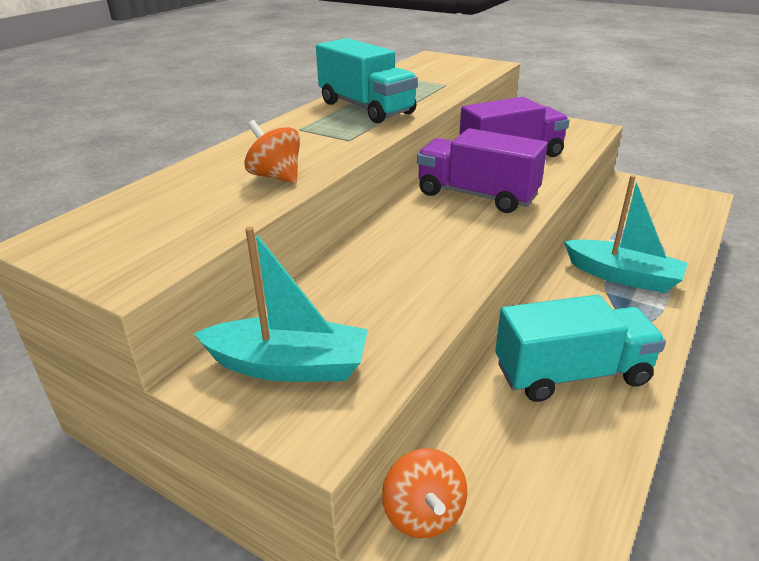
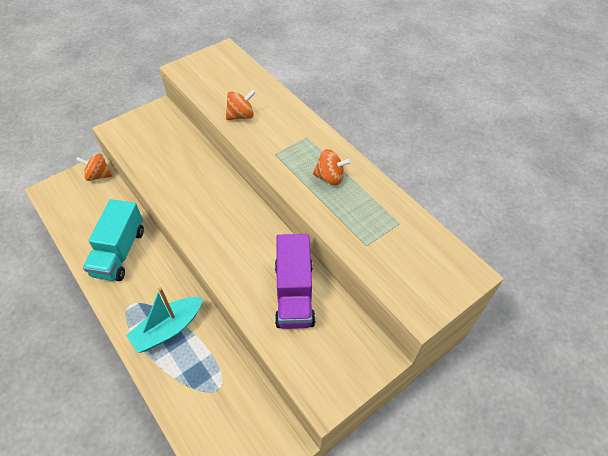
camera: 110 degrees right, 20 degrees up
turquoise boat [194,226,368,382] -> none
turquoise truck [316,38,418,123] -> orange spinning top [313,149,351,185]
purple truck [417,128,548,213] -> none

